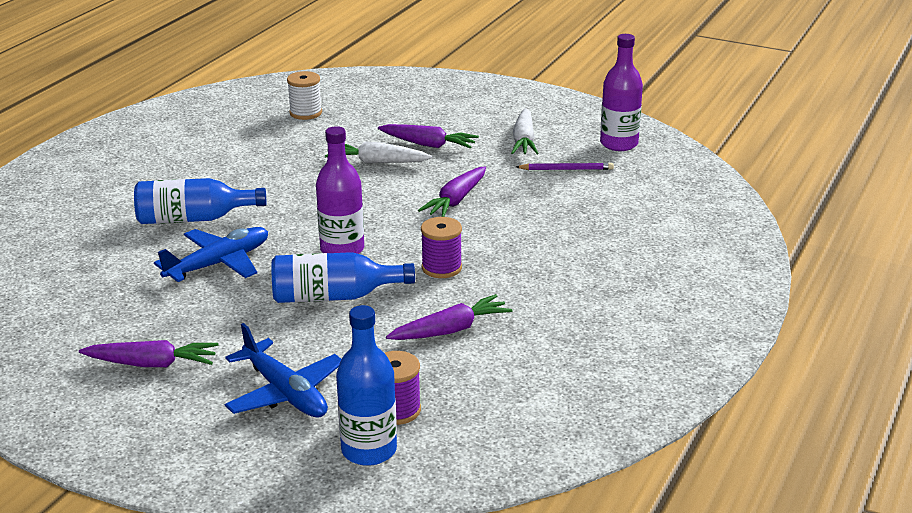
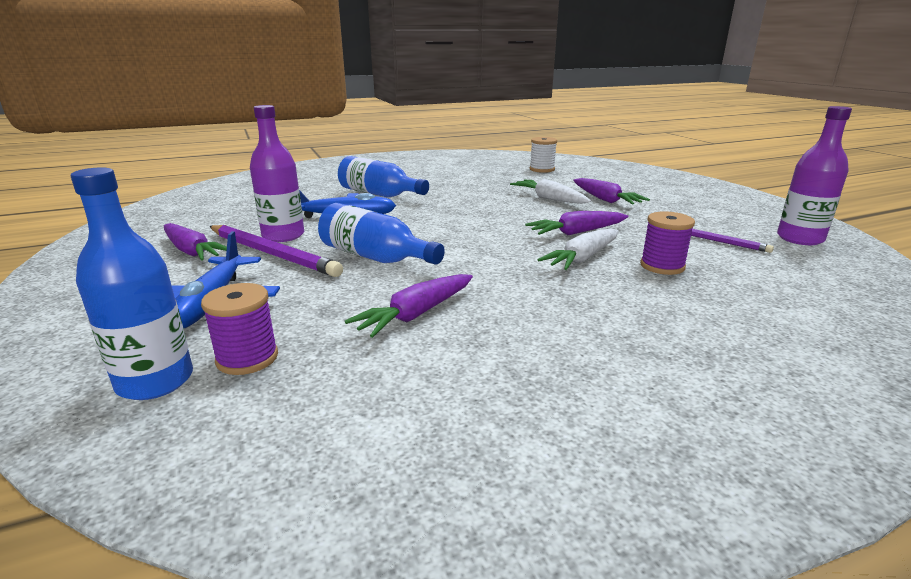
camera: 40 degrees right, 5 degrees down
purple bottle [316,126,364,254] -> purple bottle moved to [250,105,304,242]
purple carrot [386,294,513,340] -> purple carrot turned 120 degrees clockwise [345,274,473,338]
purple spool [421,217,462,278] -> purple spool moved to [640,211,695,275]
white carrot [511,108,539,154] -> white carrot moved to [537,229,619,270]
none -> purple pencil [209,225,343,277]

